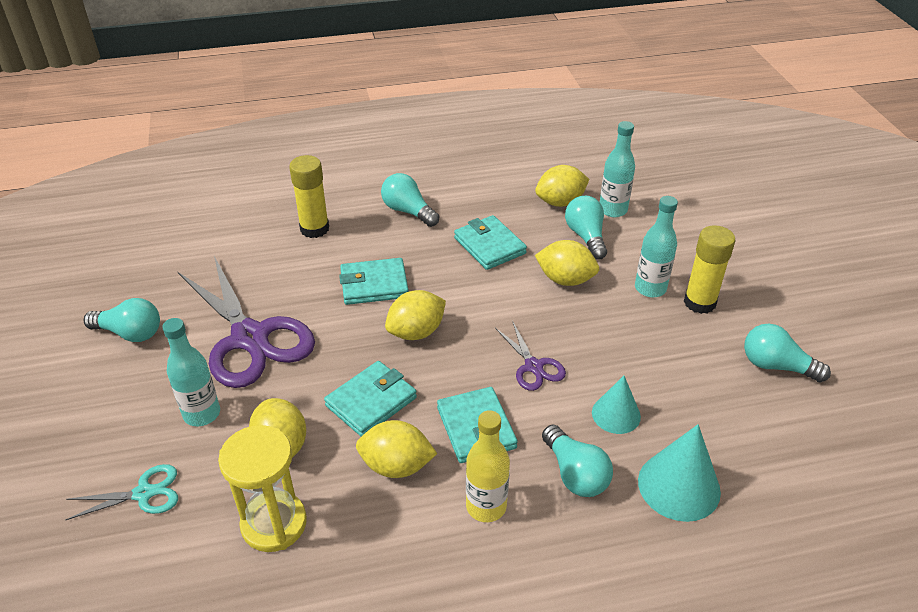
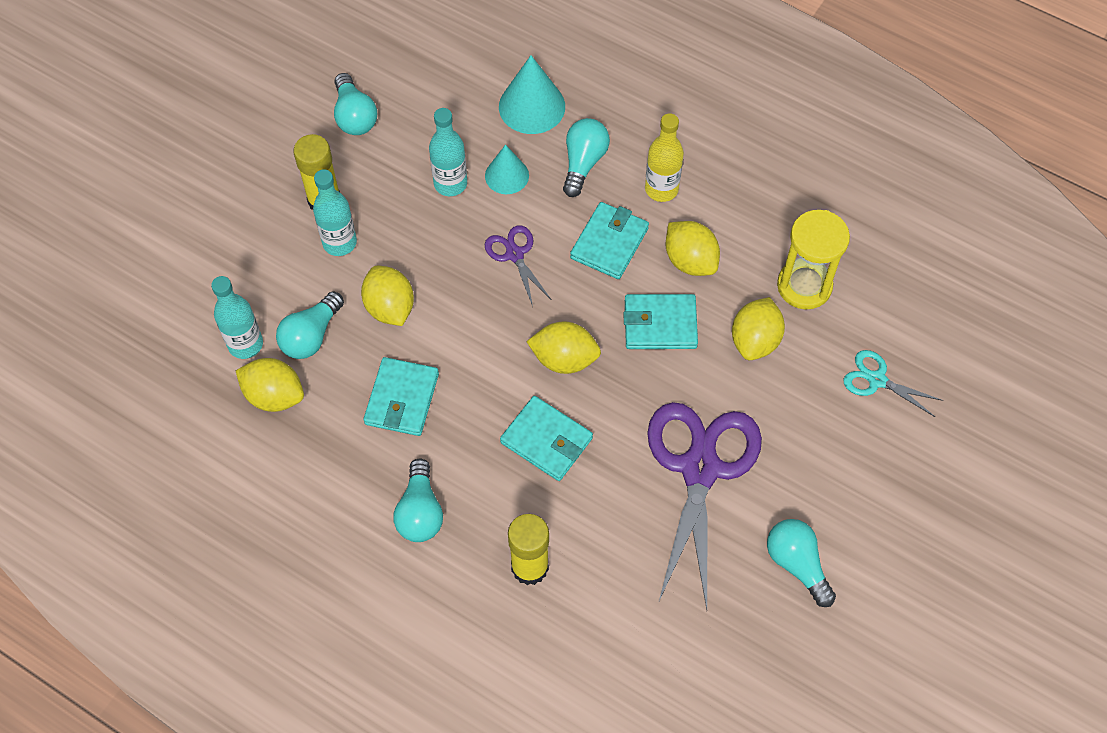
camera: 135 degrees left, 20 degrees up
turquoise bottle [162,318,220,426] -> turquoise bottle moved to [429,108,467,196]
purple scissors [495,321,566,391] -> purple scissors turned 45 degrees counterclockwise [485,225,551,306]

